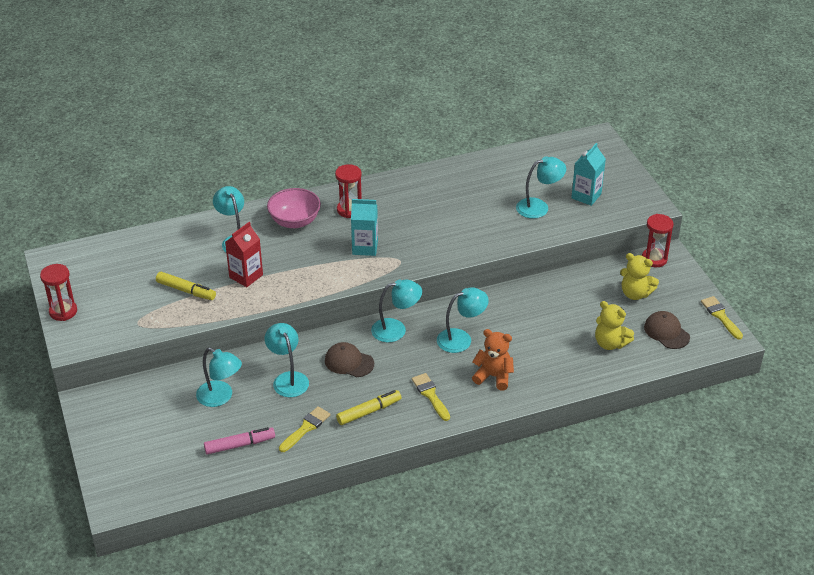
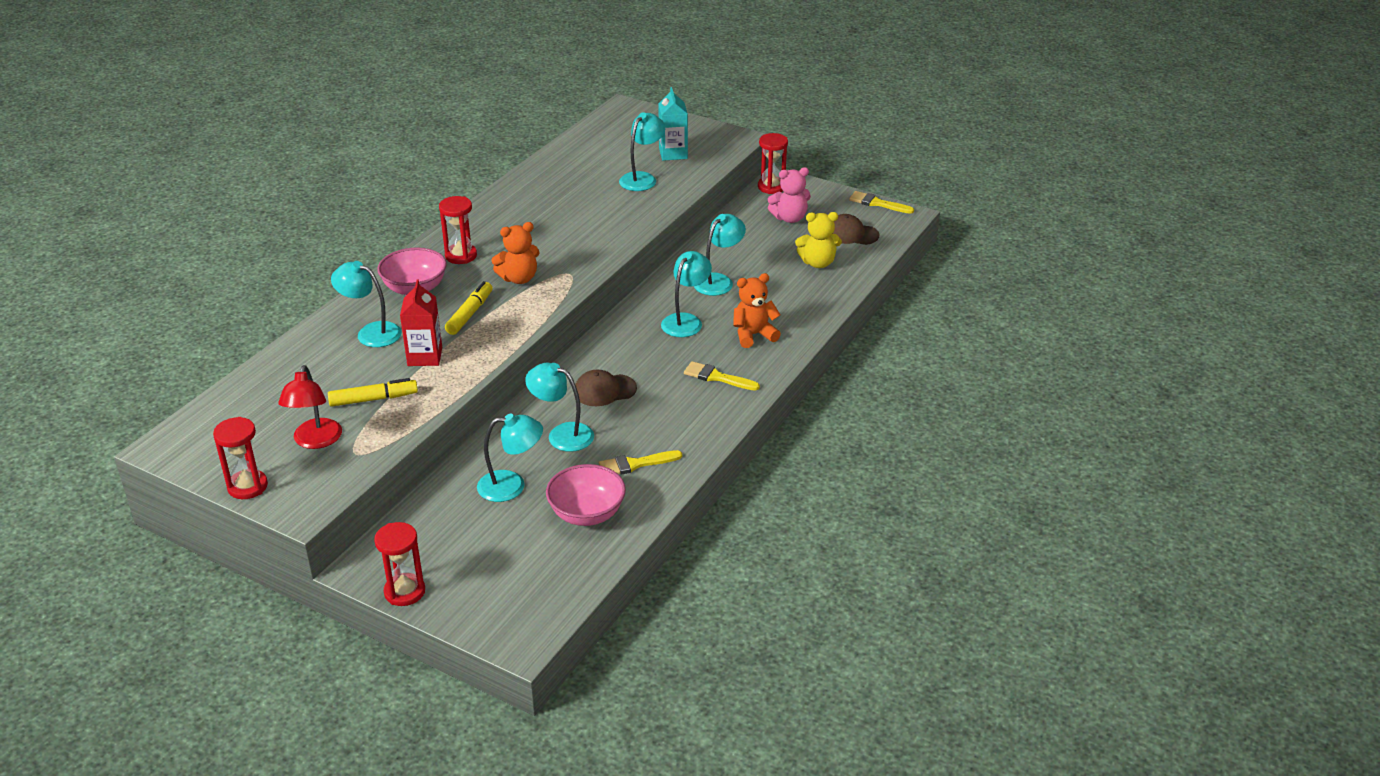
camera: 40 degrees left, 5 degrees down
pink marker [204,427,275,455] -> pink bowl [546,464,626,526]
yellow brush [279,406,330,452] -> yellow brush turned 105 degrees counterclockwise [599,450,682,475]
yellow marker [336,390,401,425] -> yellow marker moved to [445,281,492,335]
turquoise carton [351,199,378,256] -> orange teddy bear [491,222,540,284]
turquoise lamp [371,279,422,342] -> turquoise lamp moved to [694,214,746,296]
yellow teddy bear [620,253,659,300] -> pink teddy bear [768,167,811,223]
none -> red lamp [278,365,342,449]
none -> red hourglass [374,522,425,606]

